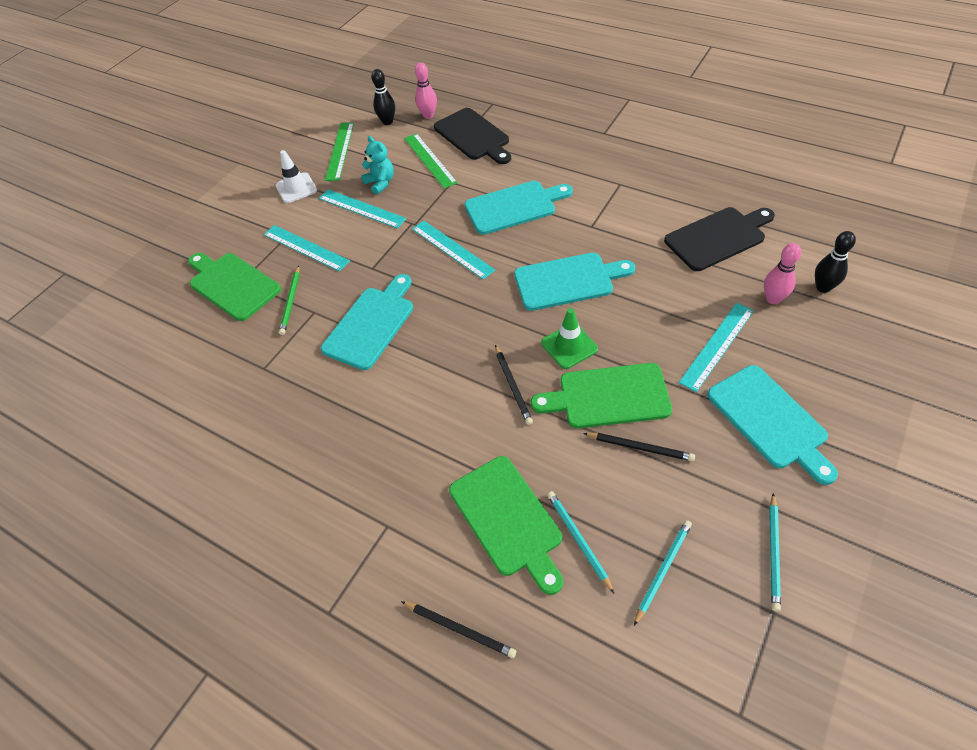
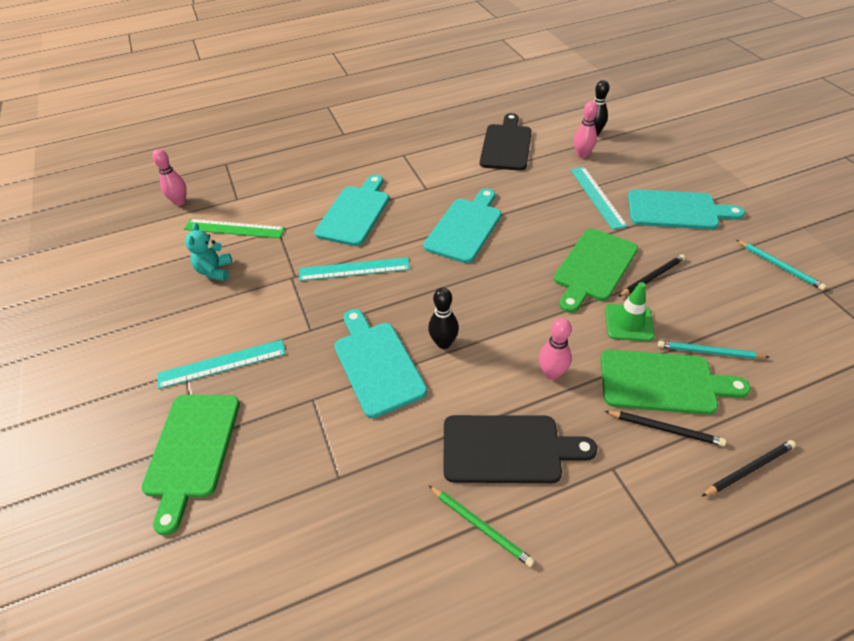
camera: 55 degrees left, 5 degrees down
green cutting board [188,253,281,321] -> green cutting board turned 75 degrees counterclockwise [142,395,240,536]
white traffic cone [276,150,317,203] -> none
green pencil [279,266,300,335] -> green pencil moved to [428,485,535,567]
turquoise ruler [318,189,407,229] -> none
green ruler [325,122,354,181] -> none
turquoise teddy bear [361,136,394,194] -> turquoise teddy bear turned 90 degrees counterclockwise [185,223,232,281]
black bowling pin [371,69,395,125] -> black bowling pin moved to [428,288,459,349]
black cutting board [434,108,511,164] -> black cutting board moved to [443,415,597,483]
black pencil [495,345,533,425] -> black pencil moved to [605,411,726,446]
green traffic cone [541,308,598,369] -> green traffic cone moved to [605,282,655,341]
turquoise pencil [634,520,692,626] -> none
none -> pink bowling pin [539,318,572,380]

